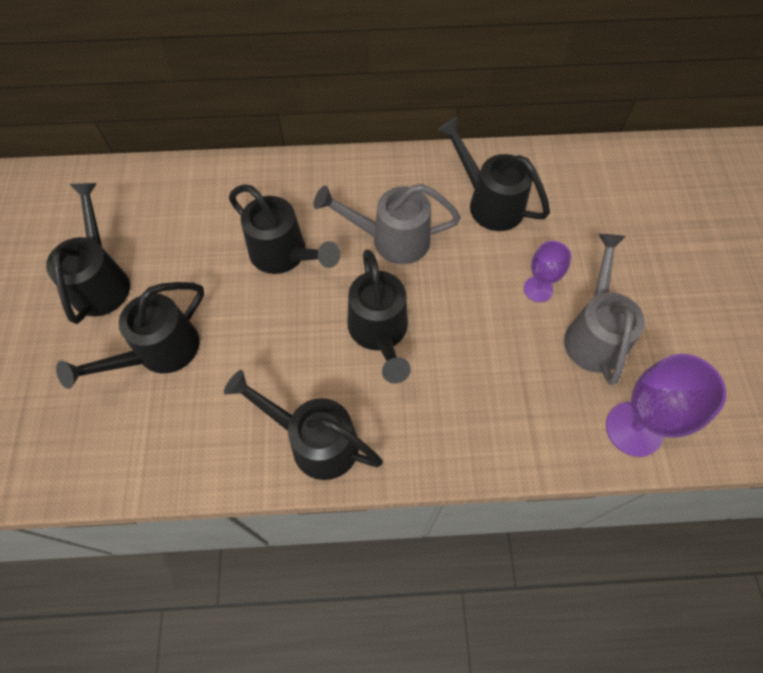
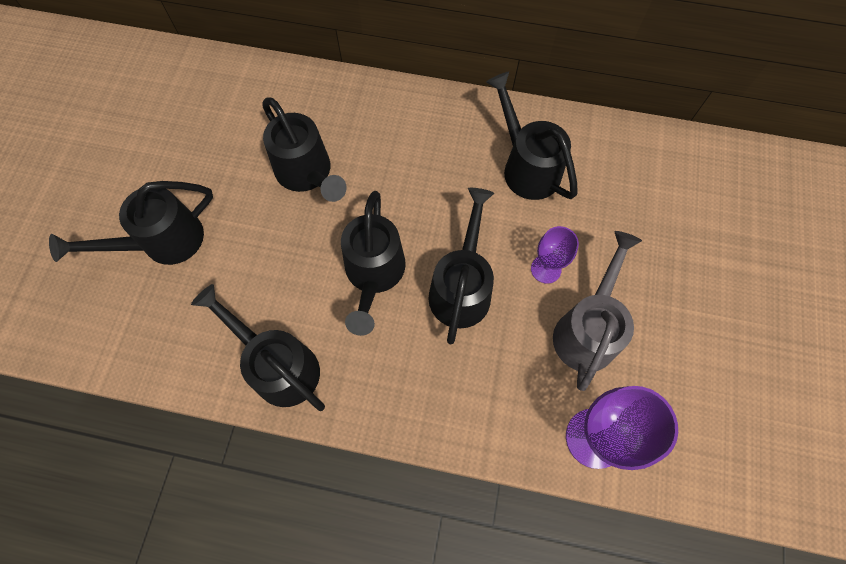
camera: 15 degrees right, 5 degrees up
black watering can [46,183,130,324] -> black watering can moved to [429,188,494,344]
grey watering can [314,184,461,264] -> none

